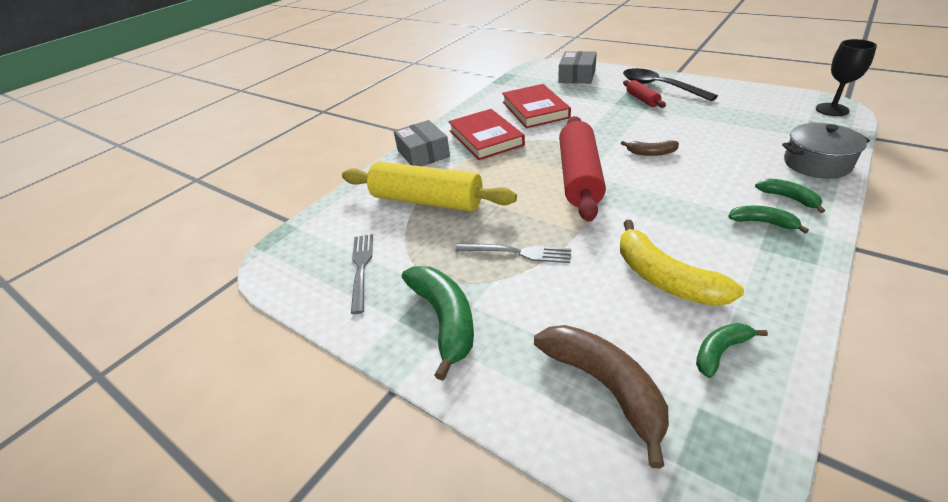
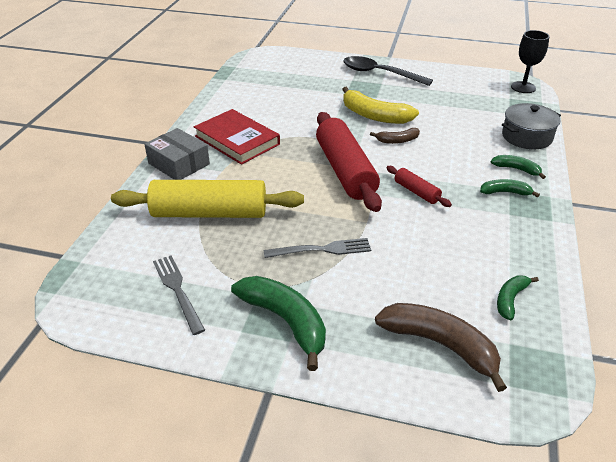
camera: 25 degrees left, 0 degrees up
red book [502,84,571,128] -> none
grey box [558,51,597,84] -> none
yellow banana [620,220,744,306] -> yellow banana moved to [342,86,419,124]
red rolling pin [623,80,666,108] -> red rolling pin moved to [386,166,452,207]

